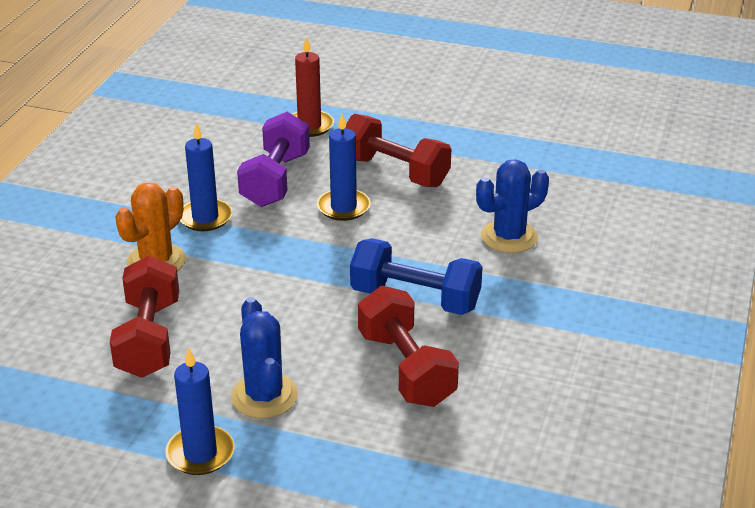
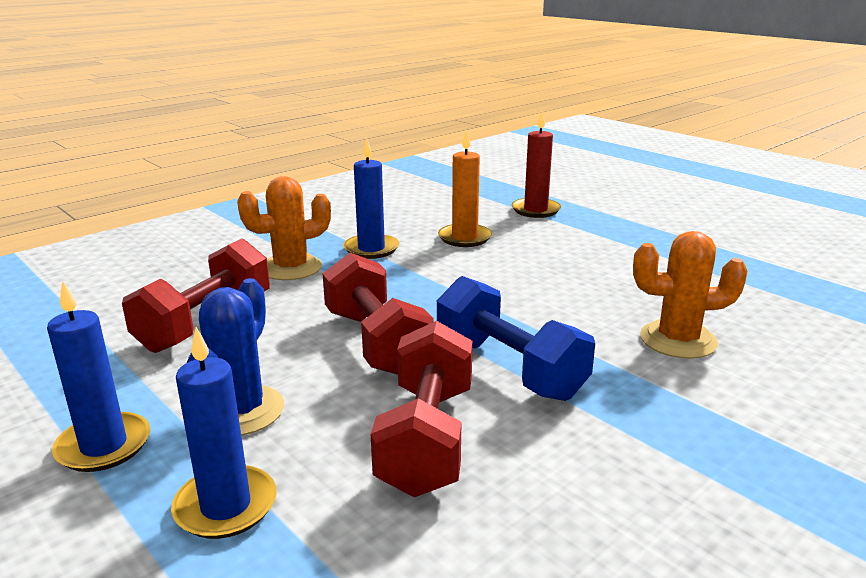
camera: 30 degrees right, 10 degrees down
purple dumbbell [237,112,310,207] -> orange candle [438,130,492,247]
blue candle [317,114,371,221] -> blue candle moved to [171,327,277,539]
red dumbbell [346,114,451,187] -> red dumbbell moved to [322,253,434,375]
blue cactus [476,159,549,253] -> orange cactus [633,231,748,359]

